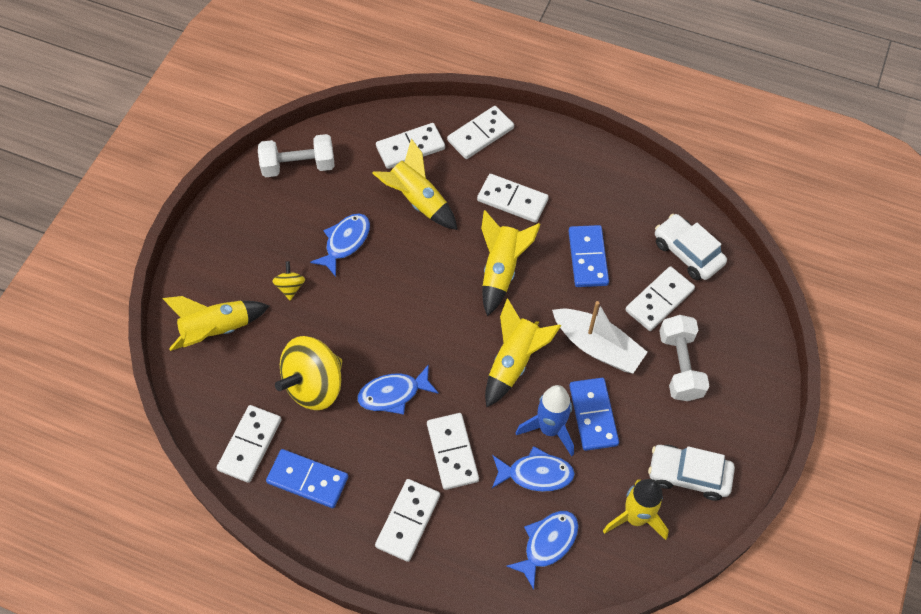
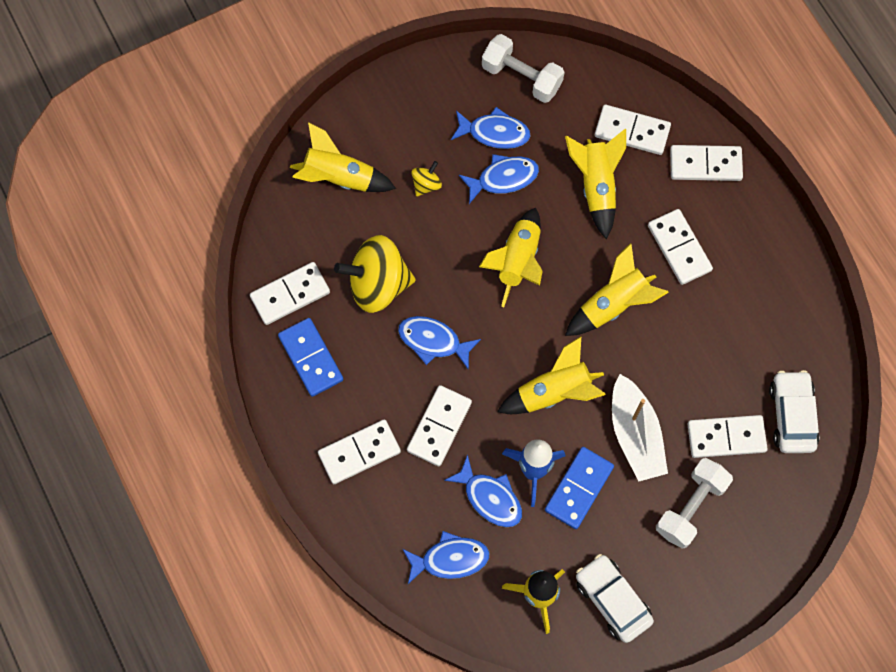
camera: 40 degrees right, 10 degrees up
blue domino [568,225,609,287] -> none
none -> blue fish [451,107,530,149]
none -> yellow rocket [479,208,543,307]

